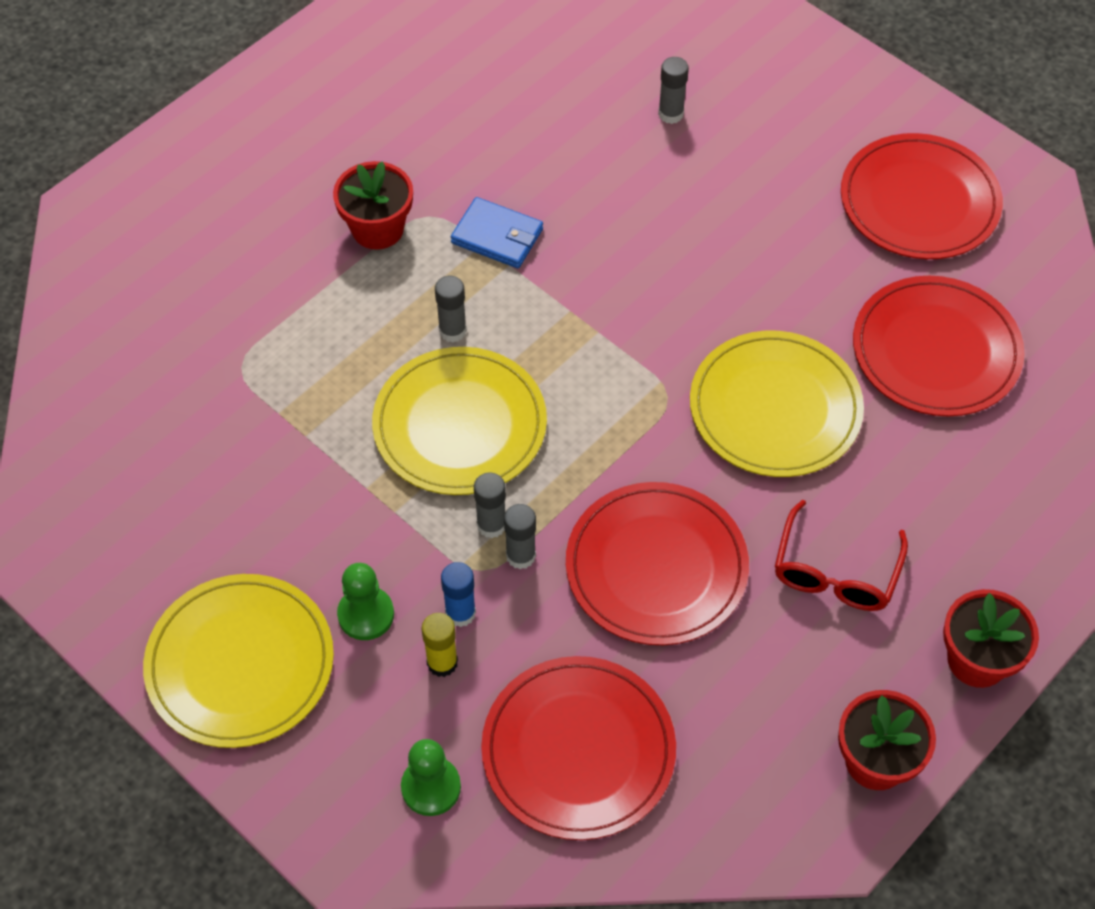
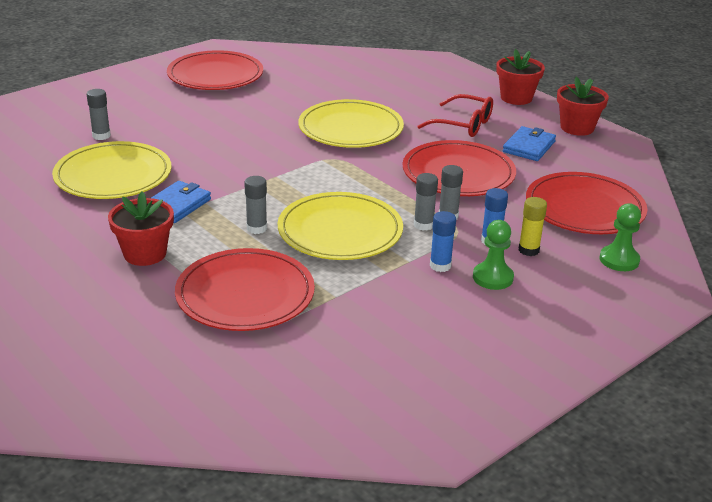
camera: 85 degrees left, 25 degrees down
yellow plate [143,574,334,748] -> yellow plate moved to [52,141,171,199]
red plate [853,276,1025,417] -> red plate moved to [175,248,315,331]
none -> blue glue stick [430,211,456,272]
none -> blue wallet [503,126,556,161]

